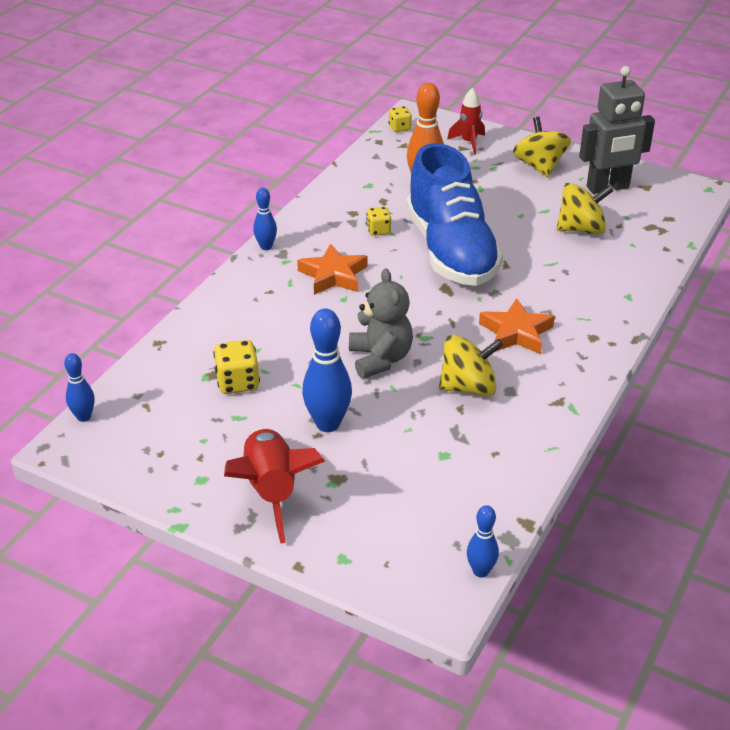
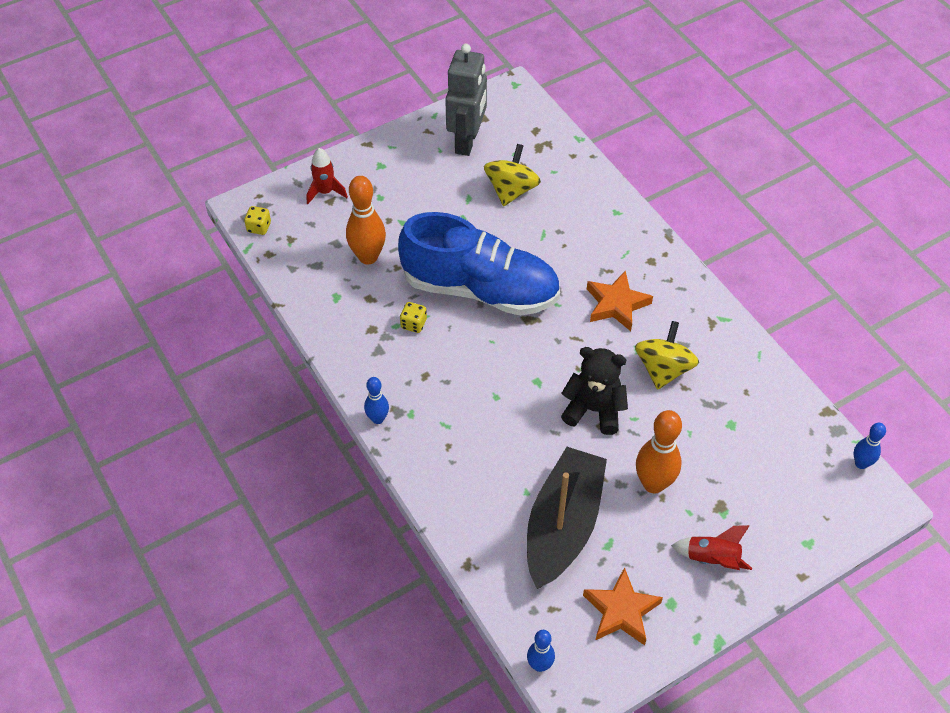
camera: 60 degrees left, 15 degrees up
yellow dice [213,340,260,394] -> black boat [527,447,607,589]
red rocket [224,428,325,544] -> red rocket [671,525,752,570], size x0.60
orange star [297,244,367,295] -> orange star moved to [583,567,663,645]
blue bowling pin [302,309,352,432] -> orange bowling pin [636,410,682,494]
grey teddy bear [349,268,413,379] -> black teddy bear [561,347,628,435]
yellow spinning top [513,117,571,177] -> none

